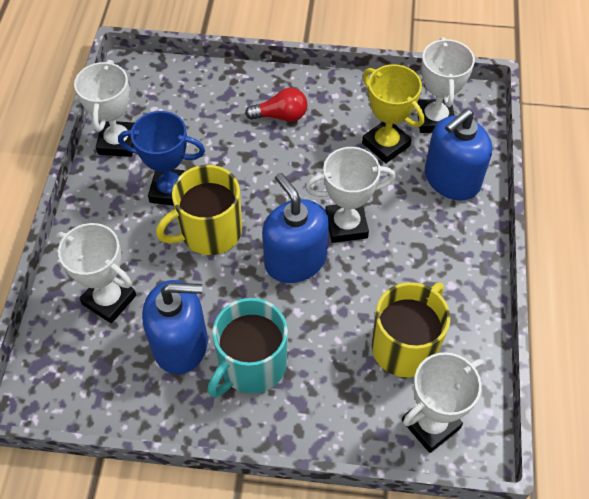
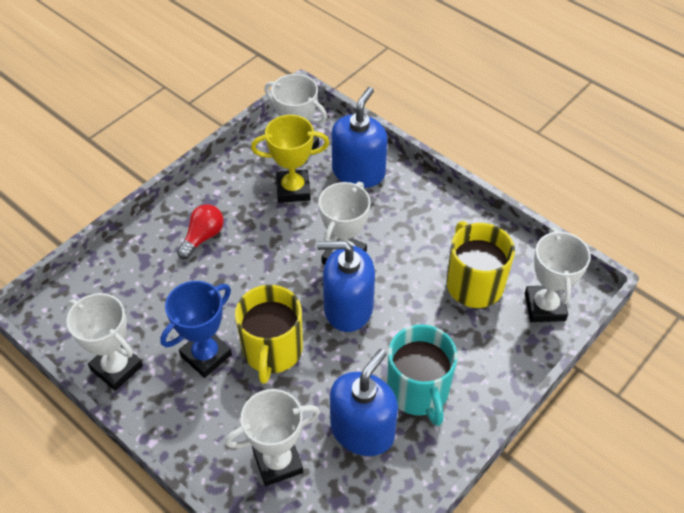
camera: 55 degrees left, 5 degrees down
blue soap dispenser [425,109,492,201] -> blue soap dispenser turned 150 degrees counterclockwise [332,87,387,188]

